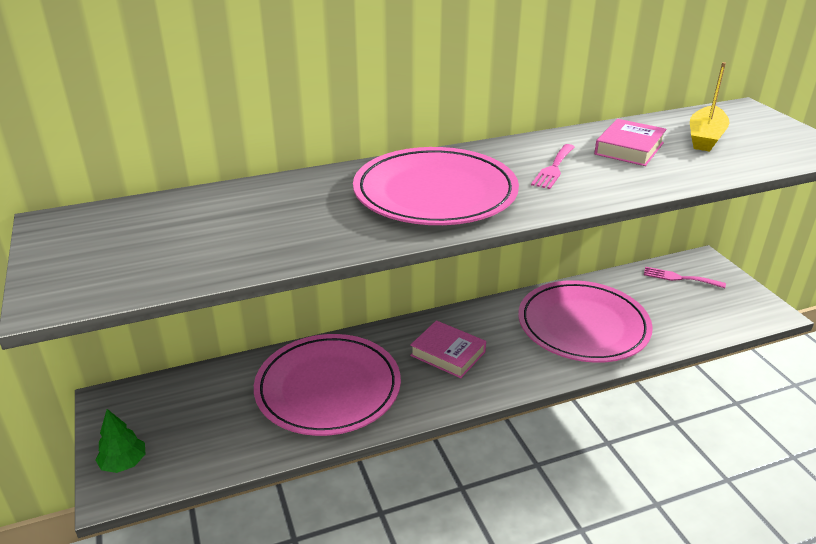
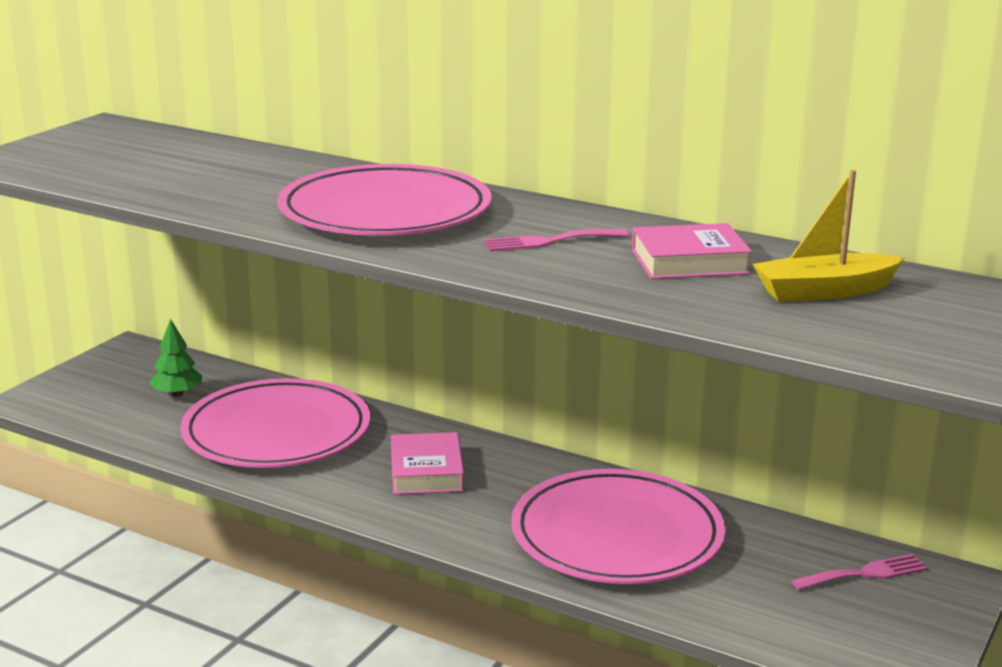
camera: 50 degrees right, 10 degrees down
green tree [95,409,145,473] -> green tree moved to [149,319,202,397]
pink fork [644,267,726,288] -> pink fork turned 90 degrees clockwise [791,554,928,590]

